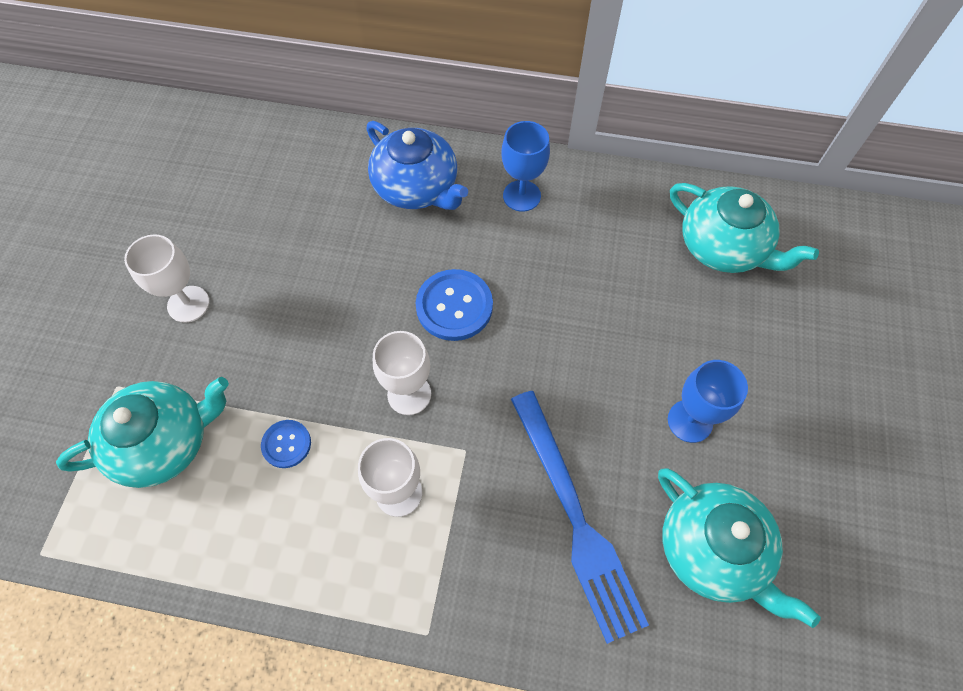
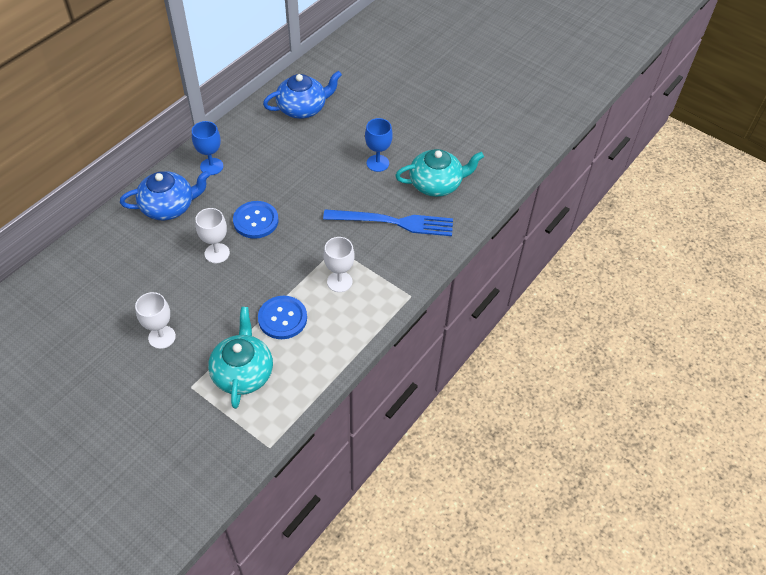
camera: 65 degrees left, 10 degrees down
blue button [261,420,311,468] -> blue button [258,296,307,339], size x1.74
white goblet [373,331,431,415] -> white goblet moved to [195,208,230,263]
turquoise teapot [670,183,819,273] -> blue teapot [263,71,342,119]

